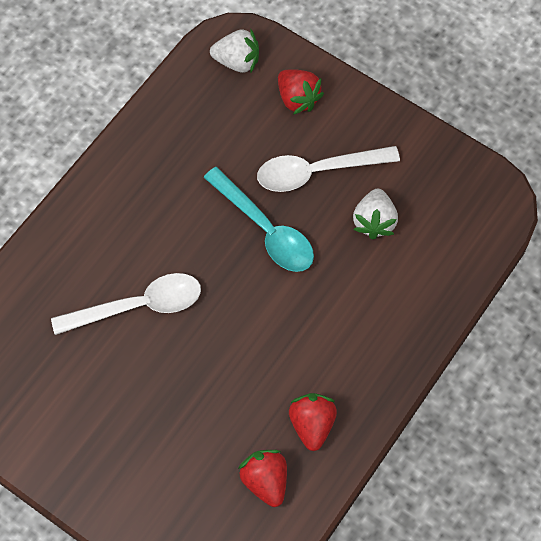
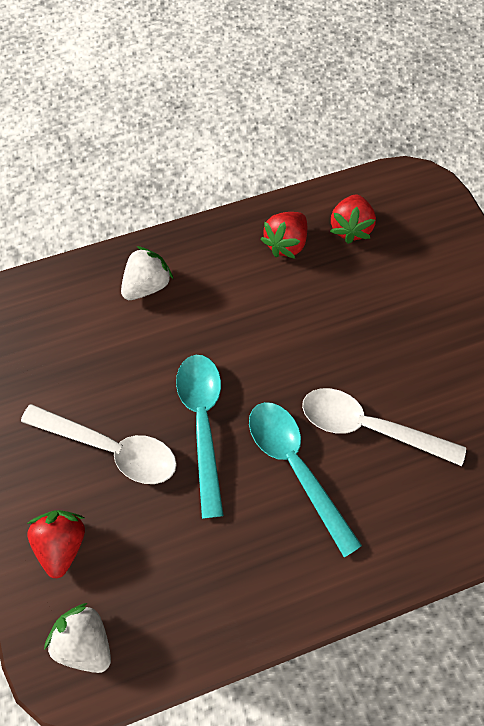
camera: 145 degrees left, 0 degrees up
white strawberry [353,189,398,240] -> white strawberry moved to [121,246,174,300]
none -> turquoise spoon [249,402,362,557]

